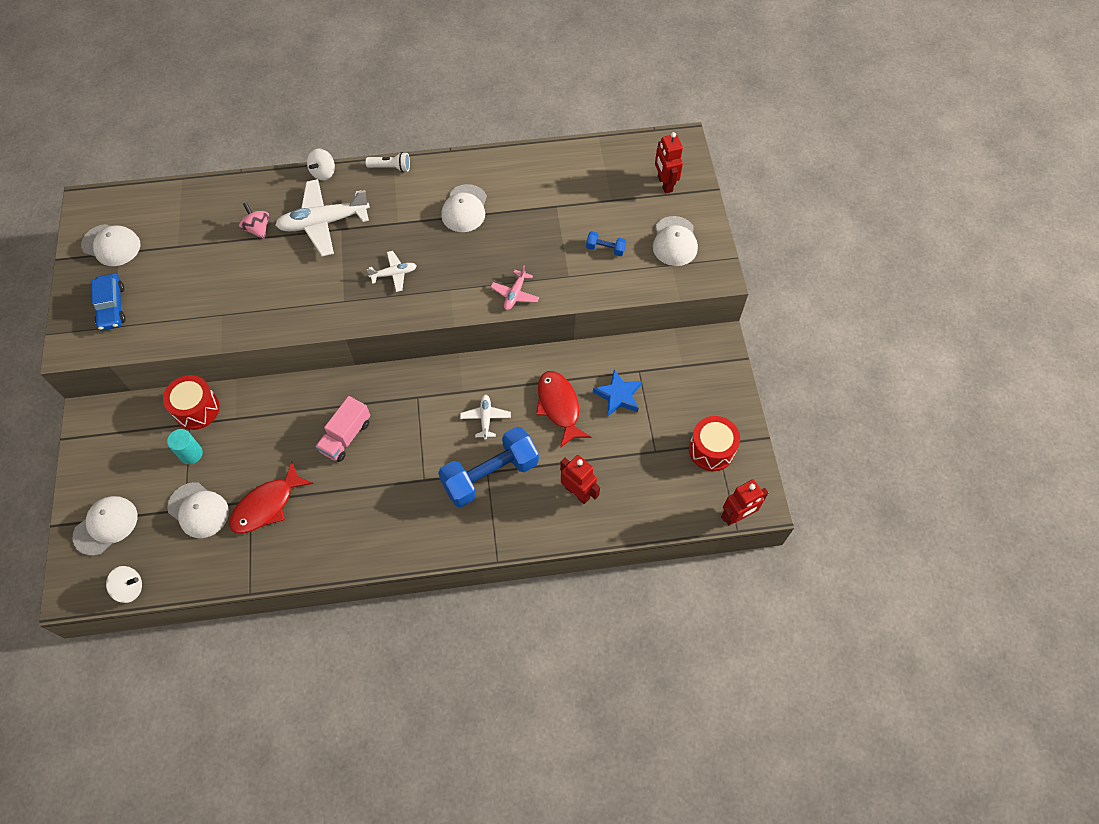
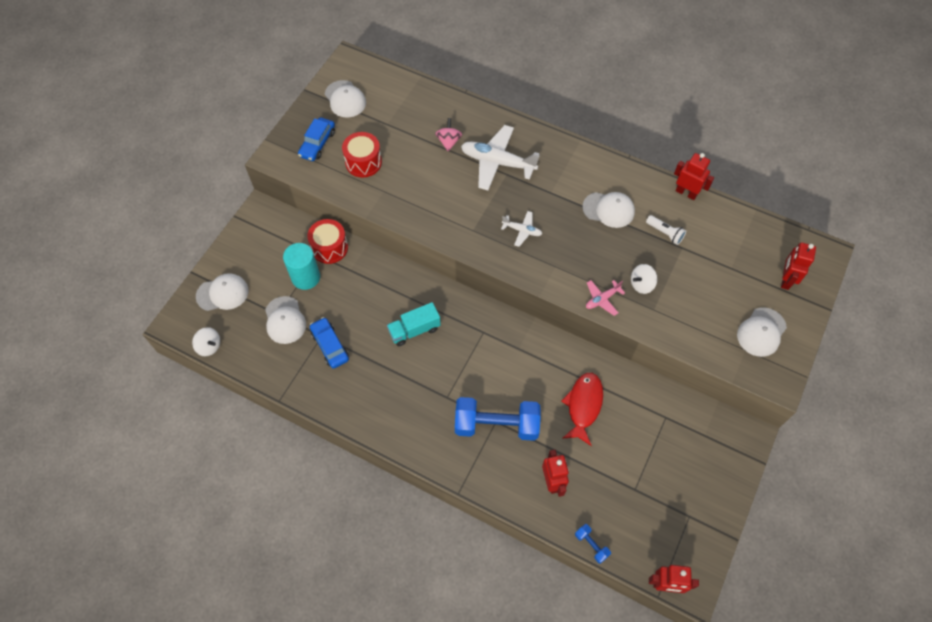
camera: 35 degrees right, 0 degrees up
turquoise cylinder [167,429,203,464] -> turquoise cylinder [283,243,320,290], size x1.54
red fish [229,461,313,534] -> blue car [310,317,349,369]
white spinning top [307,148,335,181] -> white spinning top moved to [631,264,658,294]
pink truck [315,396,370,462] -> turquoise truck [387,302,441,346]
white flashlight [365,152,410,172] -> white flashlight moved to [646,215,686,245]
white cap [441,184,487,232] -> white cap turned 120 degrees counterclockwise [582,192,635,228]
white plane [460,395,511,440] -> none
blue dumbbell [586,231,626,256] -> blue dumbbell moved to [575,524,611,564]
blue star [593,369,642,417] -> none
red drum [689,416,740,471] -> red drum moved to [342,132,382,178]
none -> red robot [674,153,714,200]

